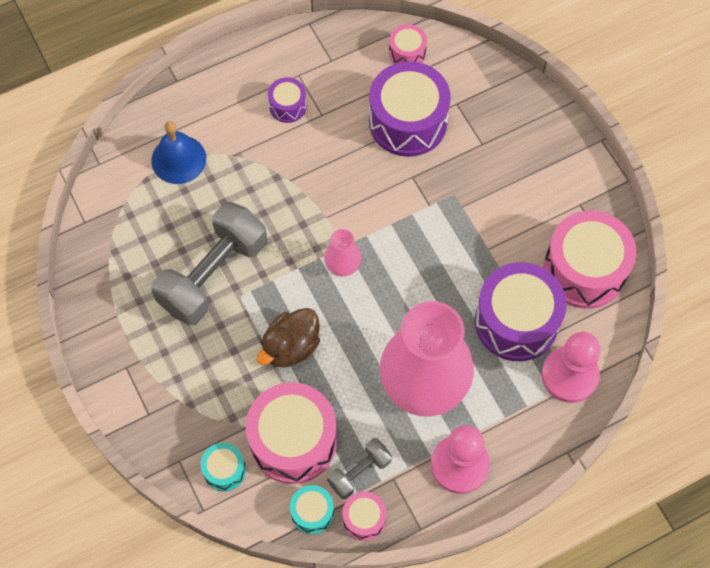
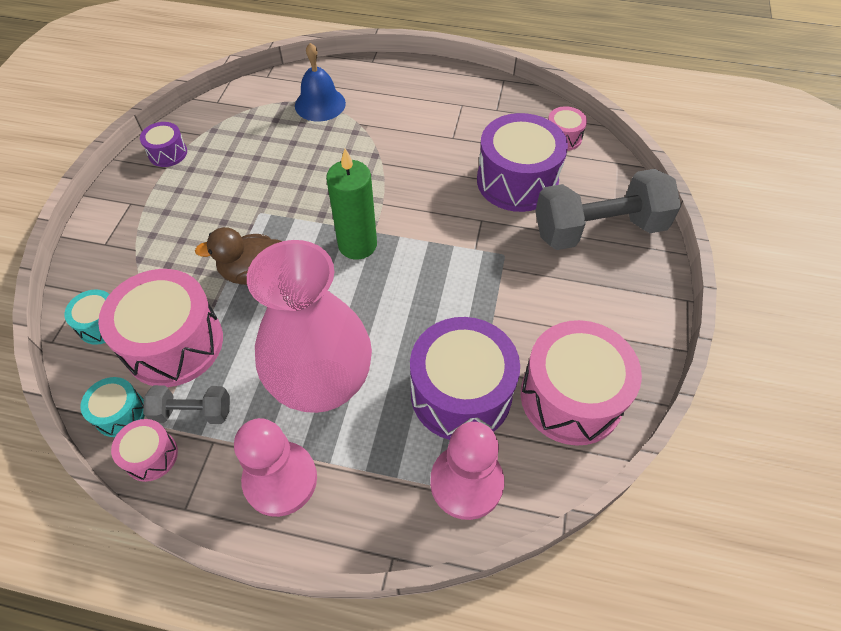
camera: 40 degrees right, 10 degrees down
grey dumbbell [151,202,267,326] -> grey dumbbell moved to [535,169,681,250]
purple drum [268,77,307,123] -> purple drum moved to [140,122,187,167]
pink vase [324,229,361,276] -> green candle [326,149,377,260]

